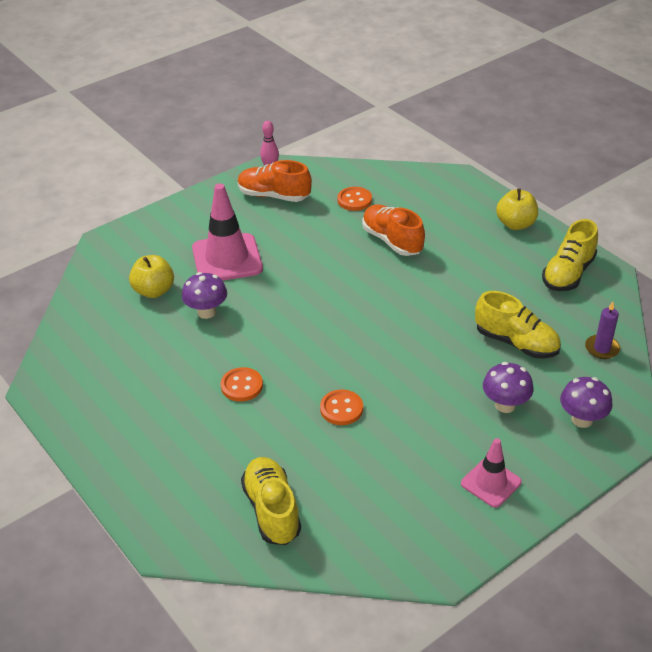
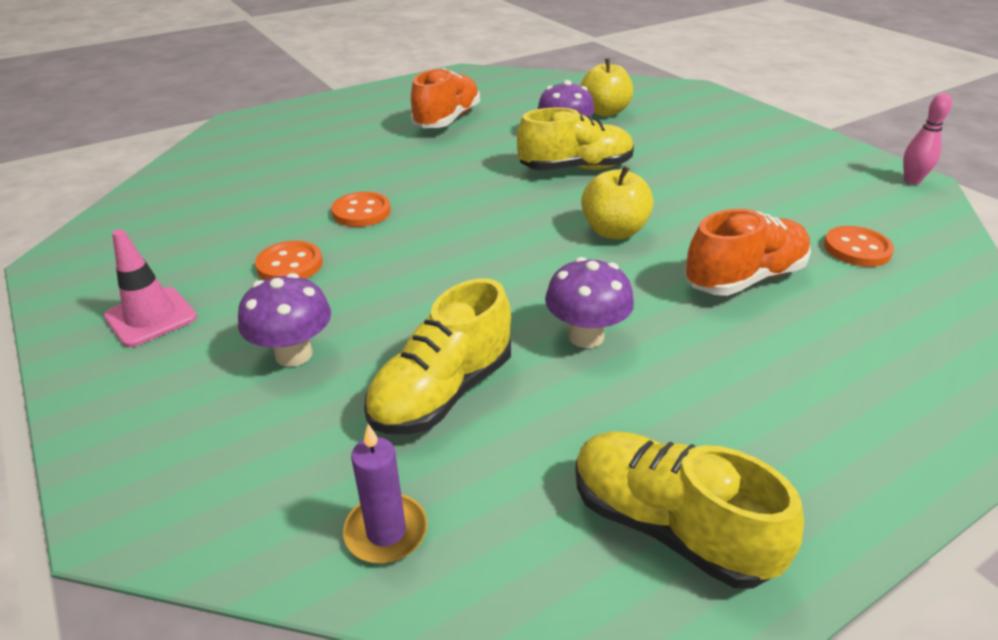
camera: 95 degrees right, 5 degrees down
pink traffic cone [192,184,263,281] -> none
orange button [221,367,263,402] -> orange button moved to [255,241,323,280]
orange shoe [238,160,312,202] -> orange shoe moved to [411,68,480,128]
yellow shoe [241,457,301,545] -> yellow shoe moved to [517,108,634,170]
yellow apple [496,188,538,230] -> yellow apple moved to [581,166,654,239]
purple mushroom [560,377,612,428] -> purple mushroom moved to [545,257,634,348]

